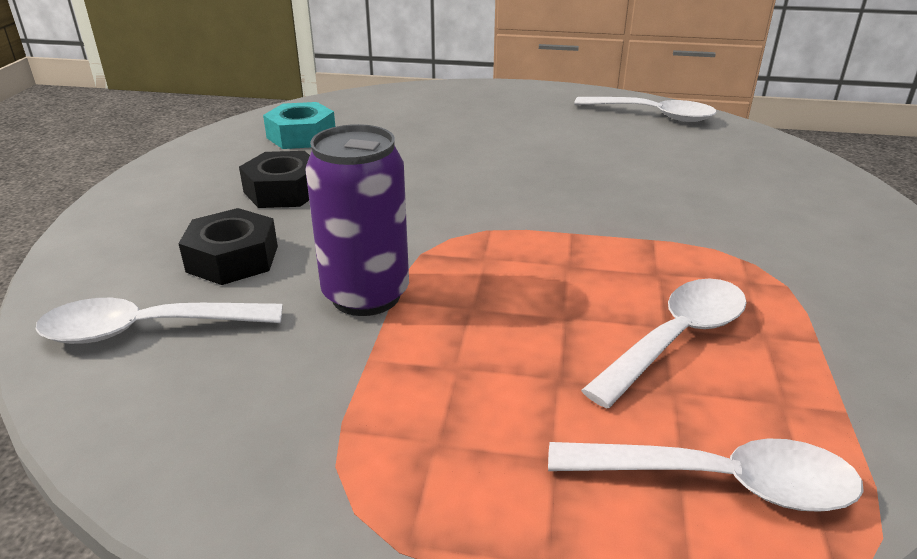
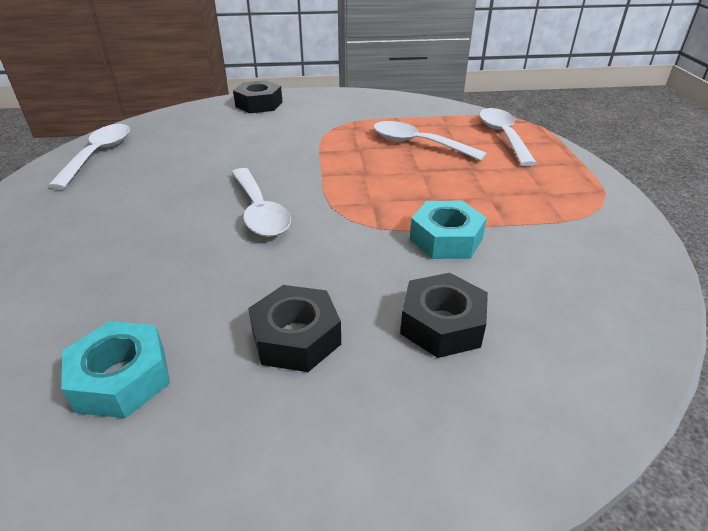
camera: 105 degrees left, 5 degrees up
white spoon [35,298,283,344] -> white spoon moved to [231,168,291,237]
purple can [305,124,409,316] -> turquoise nut [410,201,487,259]
none -> black nut [233,80,282,113]

